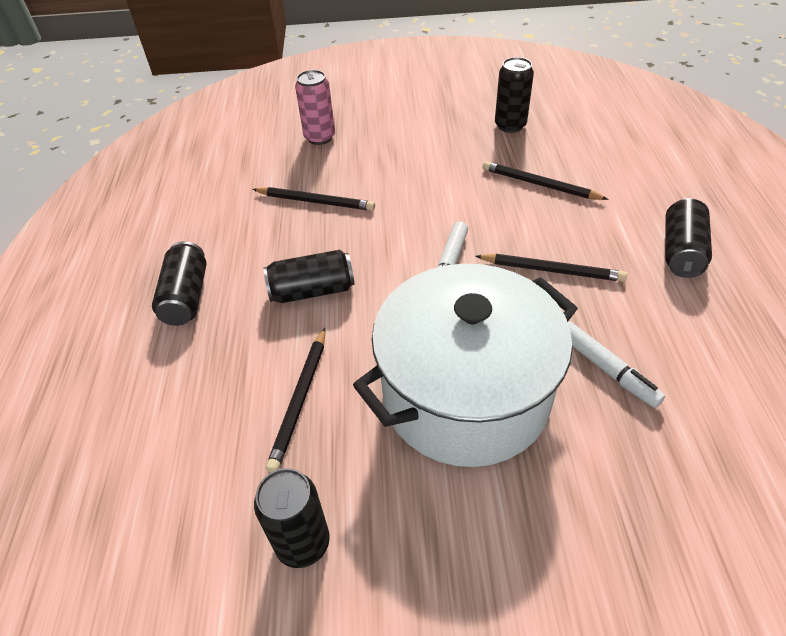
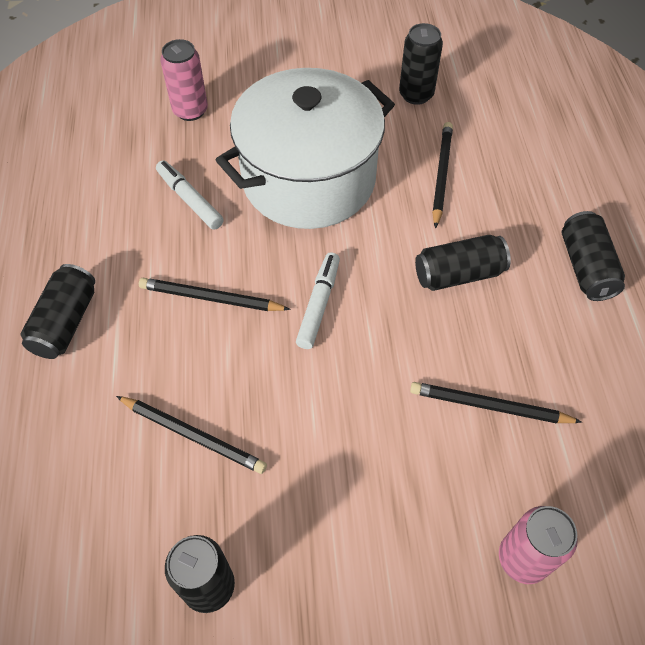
camera: 175 degrees right, 10 degrees up
none -> pink can [160,39,208,121]

